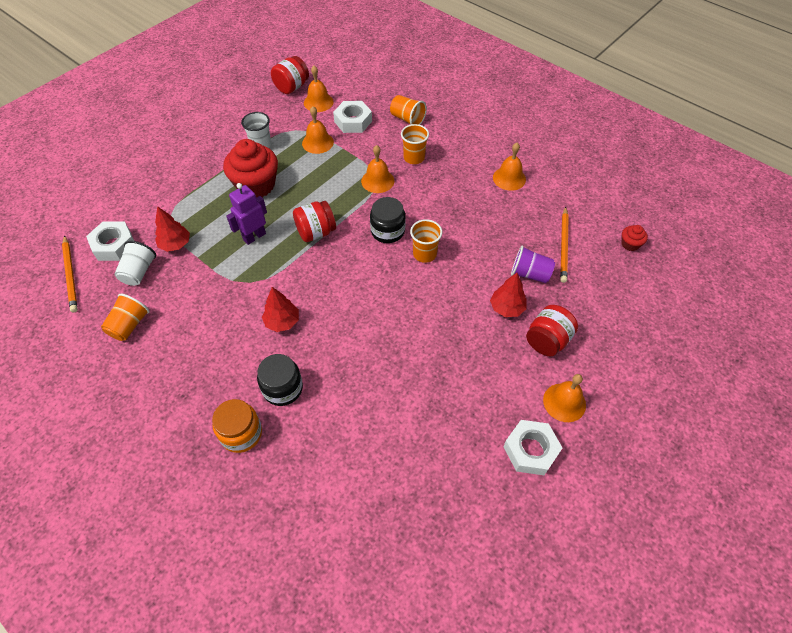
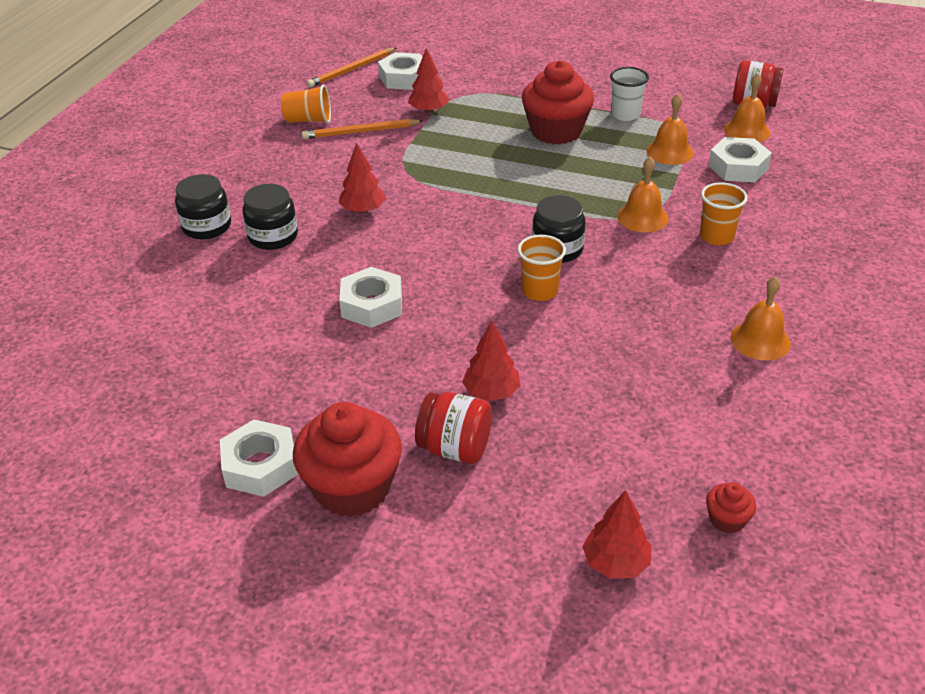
camera: 70 degrees right, 15 degrees down
white cup [115,241,156,286] -> none
orange jar [212,399,262,453] -> black jar [175,174,231,239]
purple robot [226,183,267,245] -> none
red jar [293,201,336,242] -> none
orange cup [390,95,427,125] -> none
purple cup [511,245,555,283] -> none
orange bell [543,374,586,422] -> red cupcake [293,402,402,517]
orange pencil [560,206,569,283] -> orange pencil moved to [302,119,423,139]
none -> white nut [339,267,402,328]
none -> red tree [582,490,651,579]

